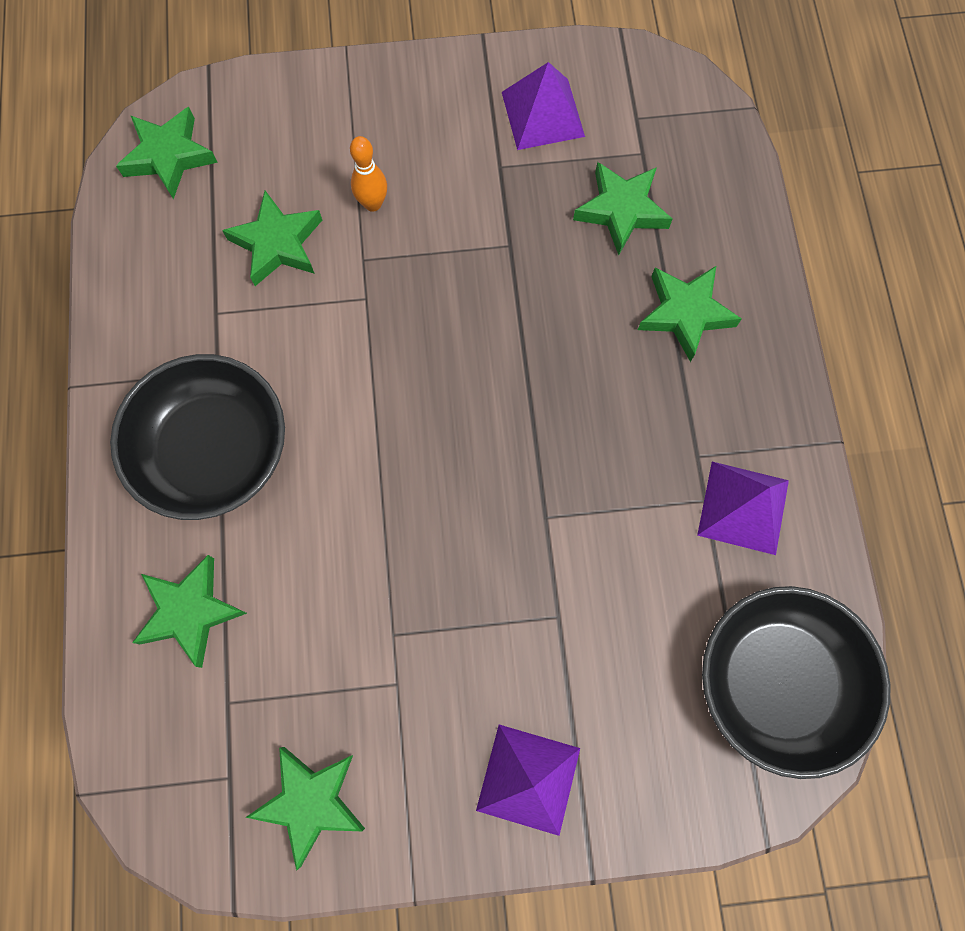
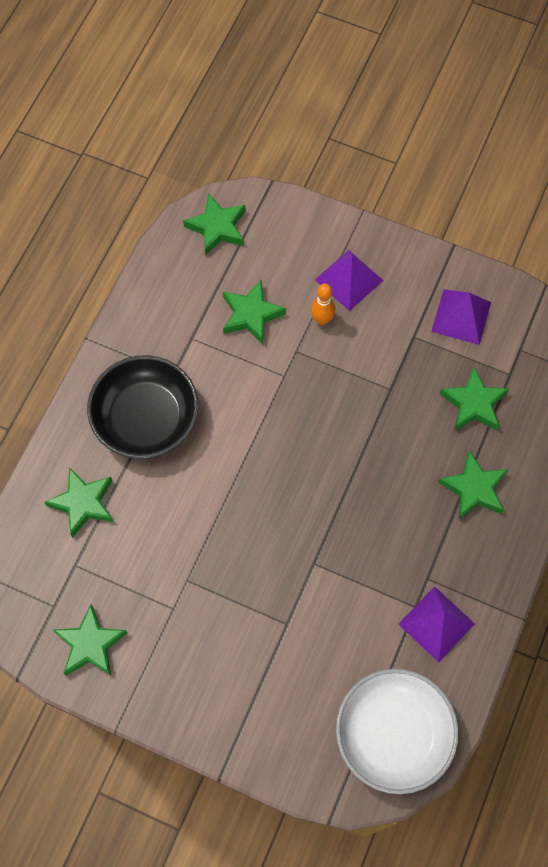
camera: 30 degrees right, 5 degrees down
purple pyramid [476,725,580,836] -> purple pyramid moved to [315,250,384,311]
black bowl [702,586,891,779] -> white bowl [336,669,459,794]

